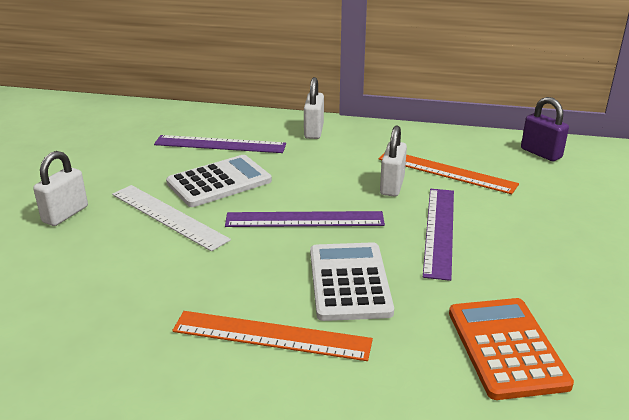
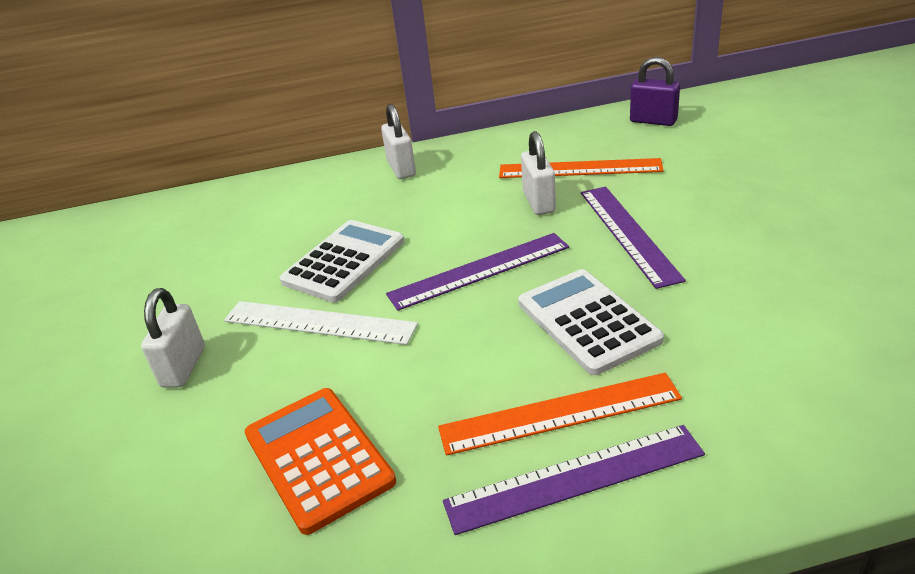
camera: 20 degrees left, 5 degrees up
purple ruler [154,135,286,153] -> purple ruler moved to [443,425,705,535]
orange calculator [449,298,574,400] -> orange calculator moved to [245,388,396,535]

